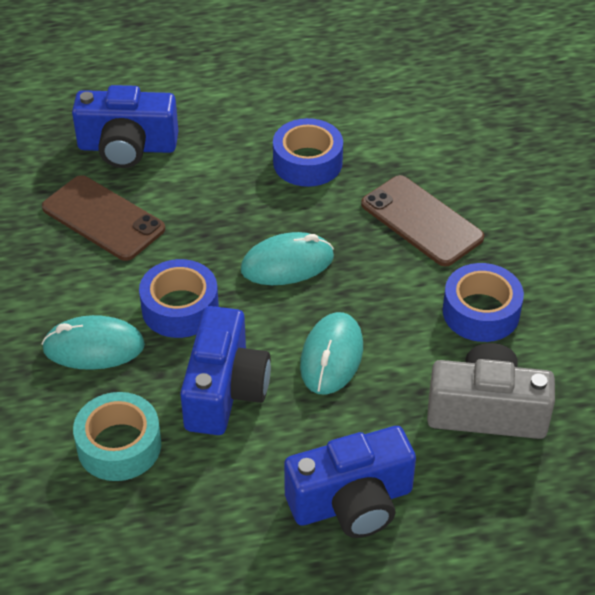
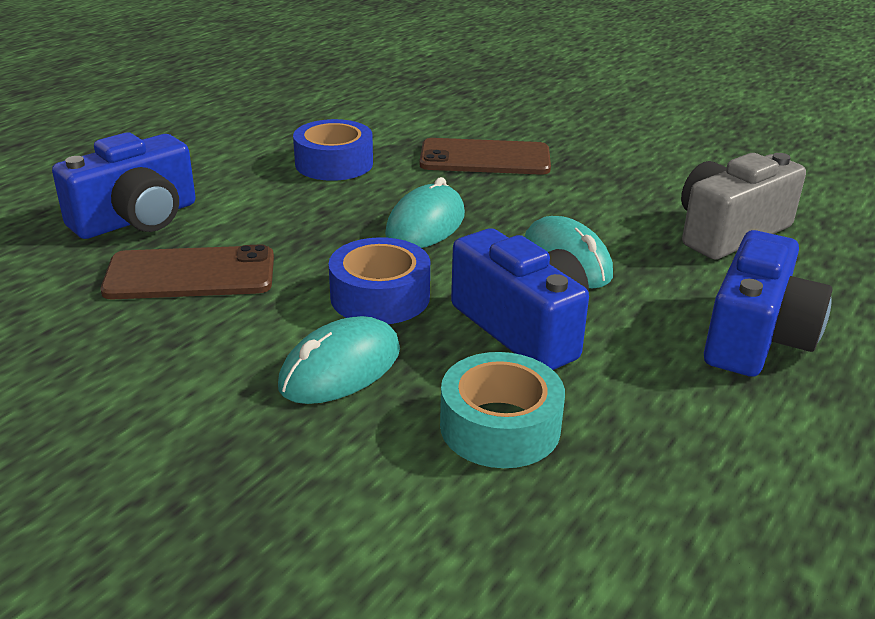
camera: 45 degrees left, 15 degrees down
blue tape [443,263,524,342] -> none

